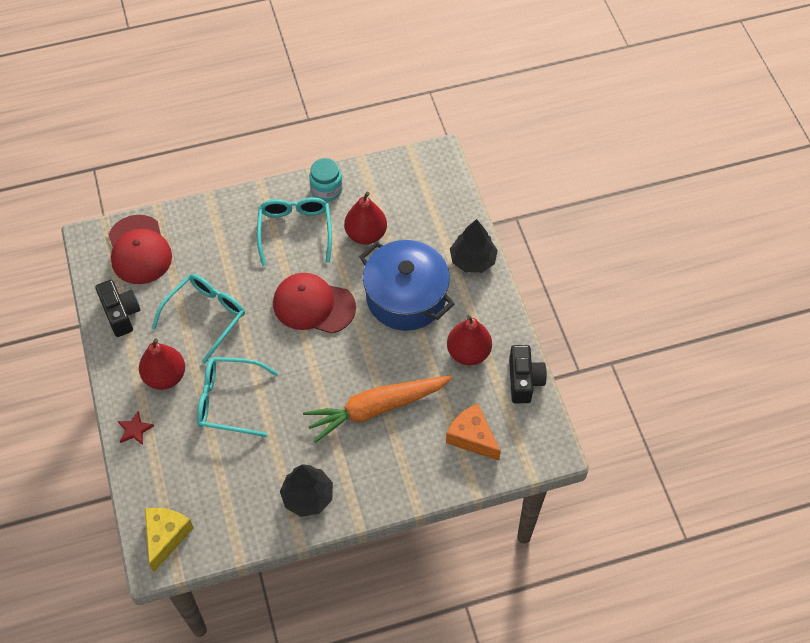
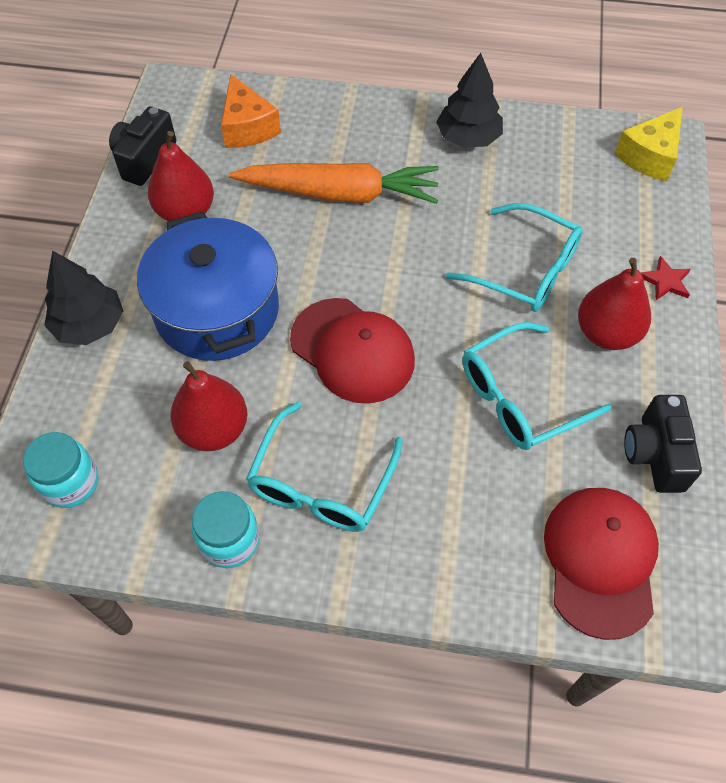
camera: 155 degrees left, 0 degrees up
none -> turquoise jar [23,432,98,508]

